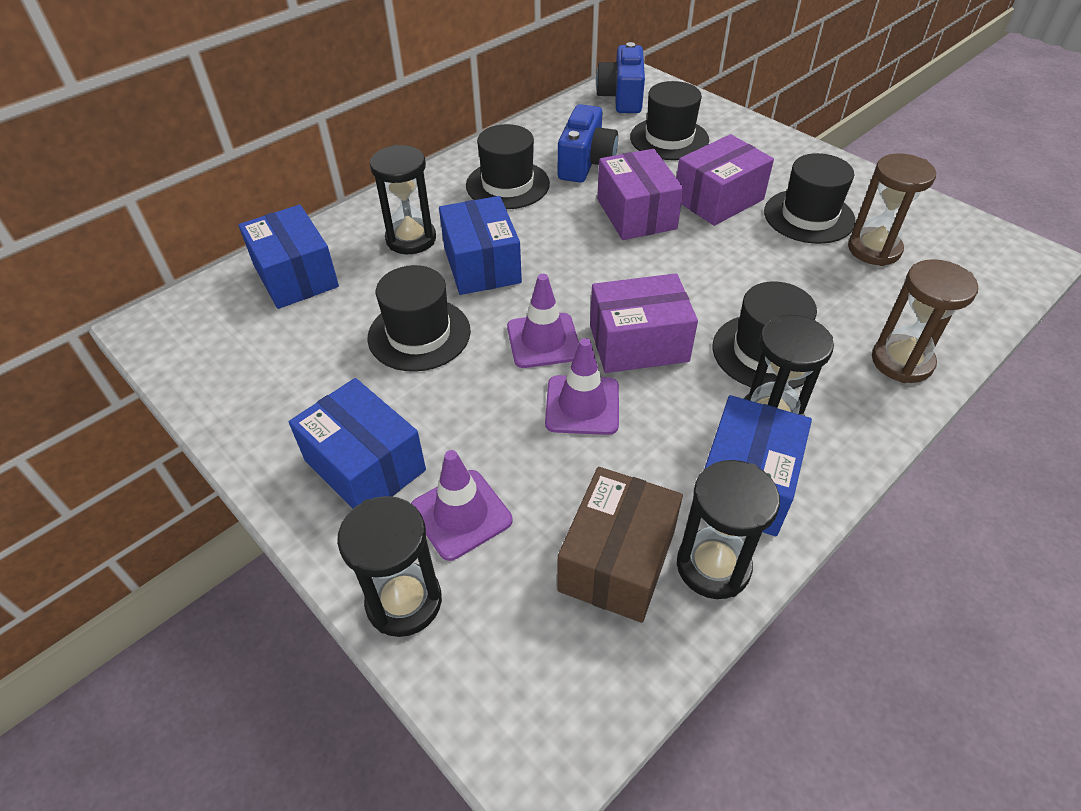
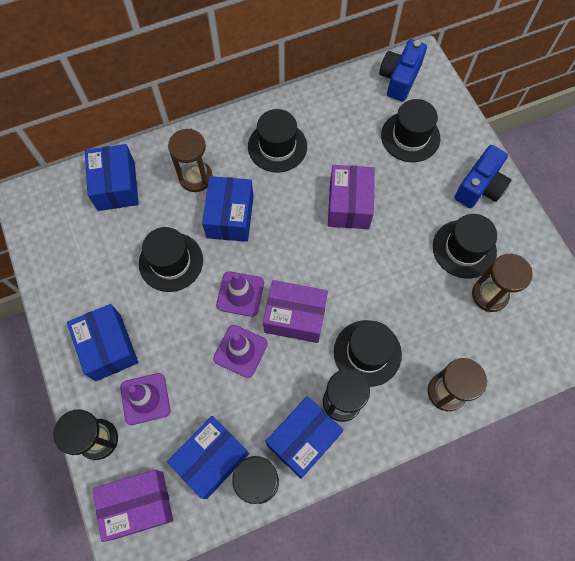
camera: 20 degrees right, 20 degrees up
black hourglass [370,145,436,254] -> brown hourglass [168,129,213,192]
brown box [557,467,683,623] -> blue box [167,416,249,499]
blue camera [558,104,618,183] -> blue camera moved to [455,145,511,208]
purple box [676,134,774,226] -> purple box moved to [93,470,173,542]

